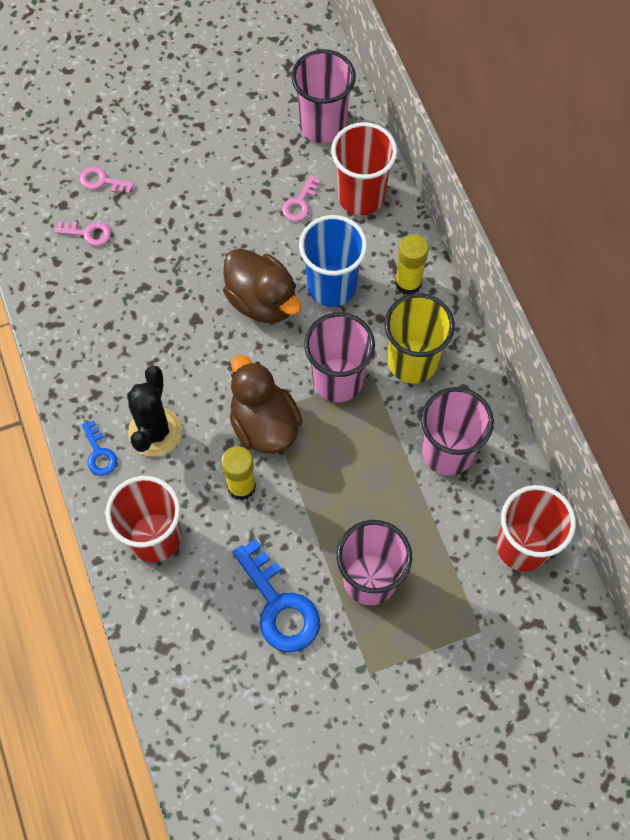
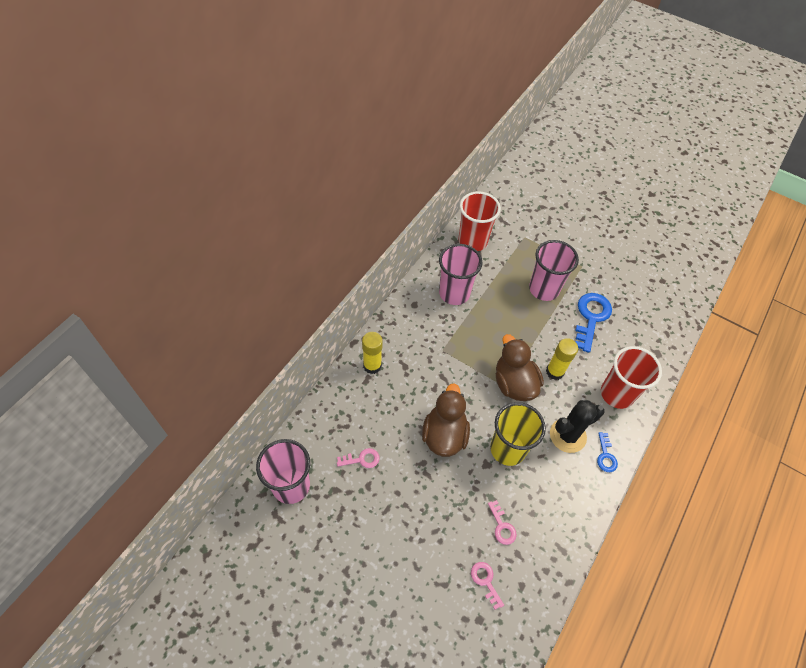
camera: 130 degrees left, 10 degrees down
pink key [80,166,134,194] -> pink key moved to [488,500,517,545]
blue key [82,421,117,476] -> blue key turned 150 degrees clockwise [597,432,618,472]
brown duck [230,355,302,454] -> brown duck turned 135 degrees clockwise [496,334,544,401]
blue cup [299,215,367,307] -> none
pink cup [304,312,375,402] -> none
red cup [331,122,397,215] -> none
yellow cup [384,293,455,384] -> yellow cup moved to [490,402,546,466]

